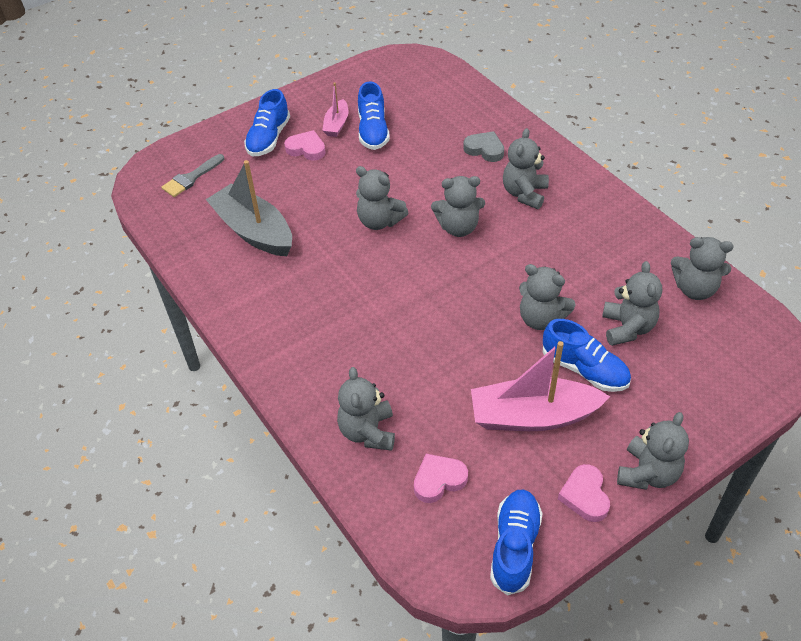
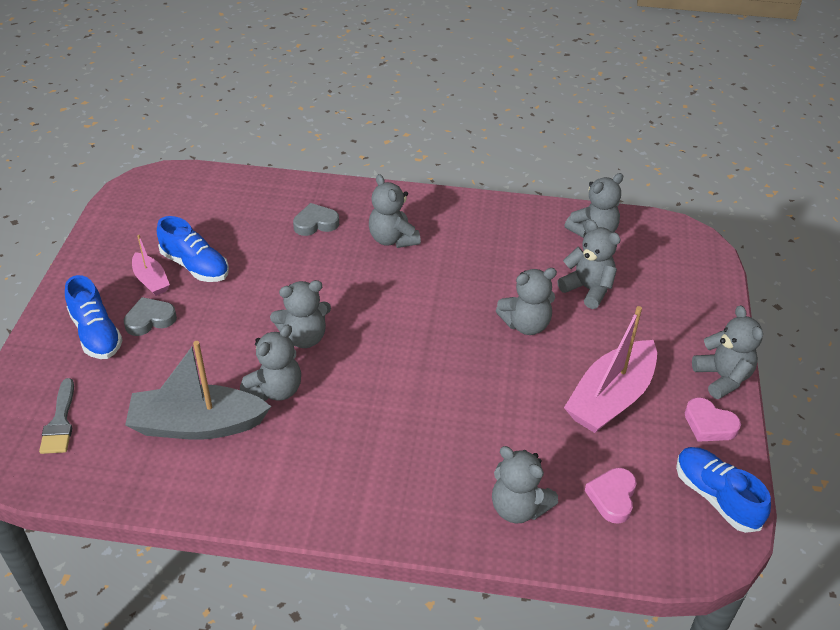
camera: 50 degrees left, 5 degrees down
pink heart [284,130,326,161] -> grey heart [124,297,177,336]
grey teddy bear [431,176,485,237] -> grey teddy bear moved to [240,324,301,401]
blue shoe [543,319,631,392] -> none

